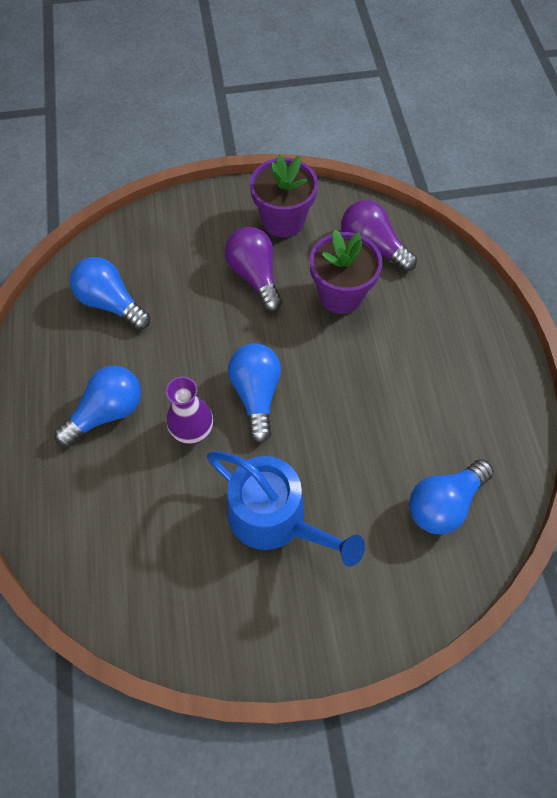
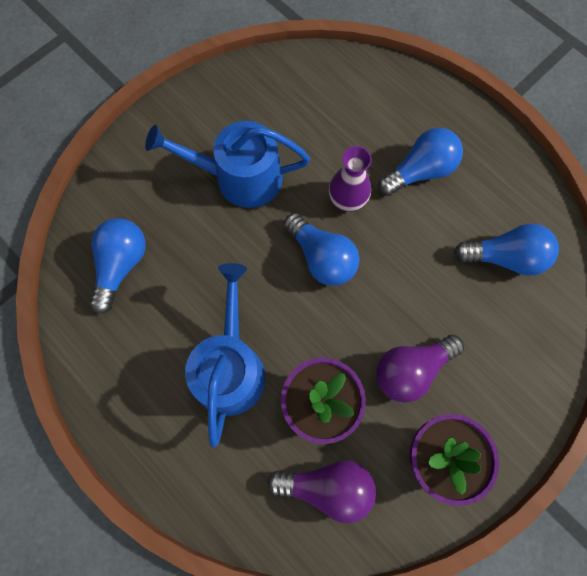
camera: 145 degrees right, 10 degrees up
blue light bulb [54,366,141,447] -> blue light bulb turned 135 degrees counterclockwise [378,128,463,196]
purple light bulb [225,227,282,312] -> purple light bulb turned 120 degrees clockwise [376,335,464,403]
none -> blue watering can [185,263,265,448]

